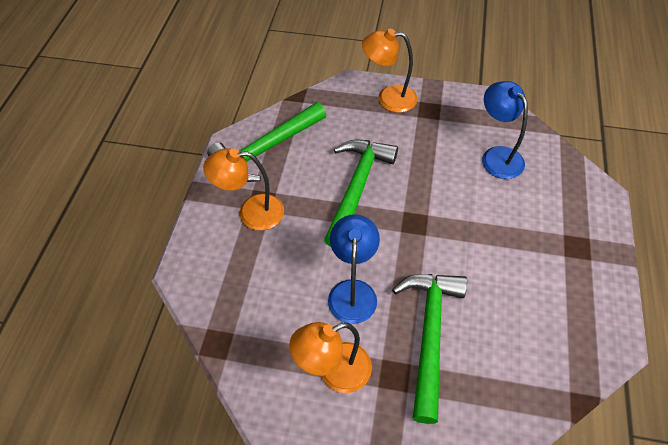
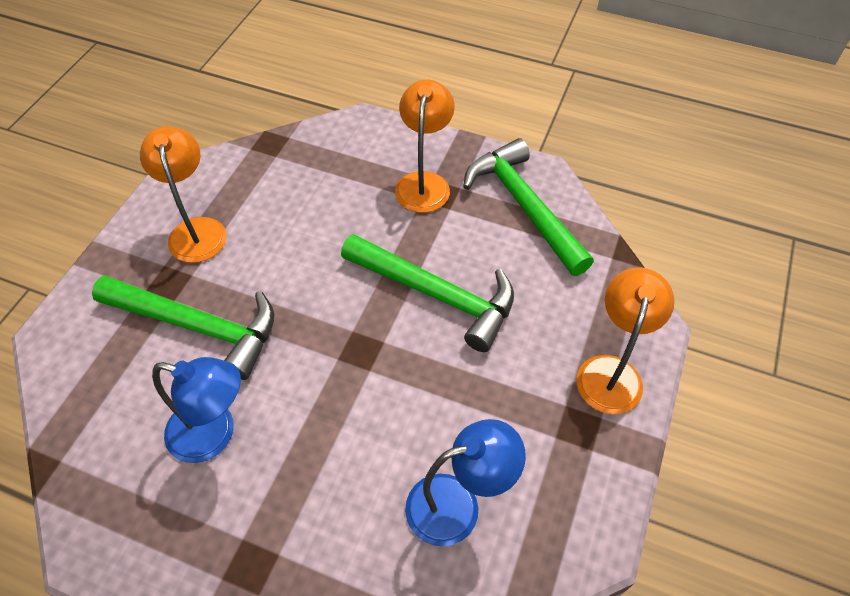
camera: 100 degrees right, 0 degrees up
blue lamp [328,214,380,324] -> blue lamp moved to [152,357,241,463]

